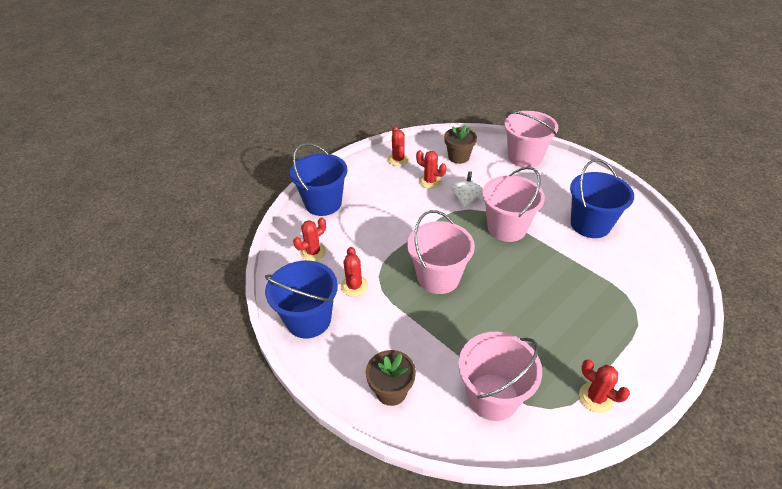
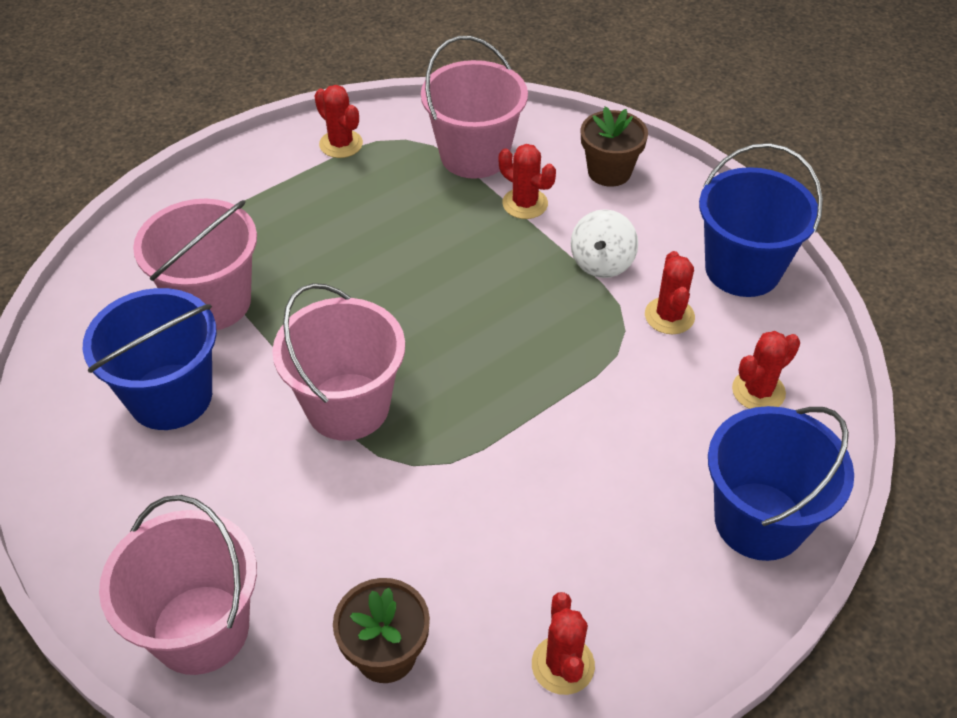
camera: 175 degrees left, 5 degrees up
pink bucket [407,210,475,294] -> pink bucket moved to [133,199,257,330]
red cactus [416,150,446,189] -> red cactus moved to [499,144,556,219]
white spinning top [451,171,483,208] -> white spinning top moved to [571,209,638,278]

